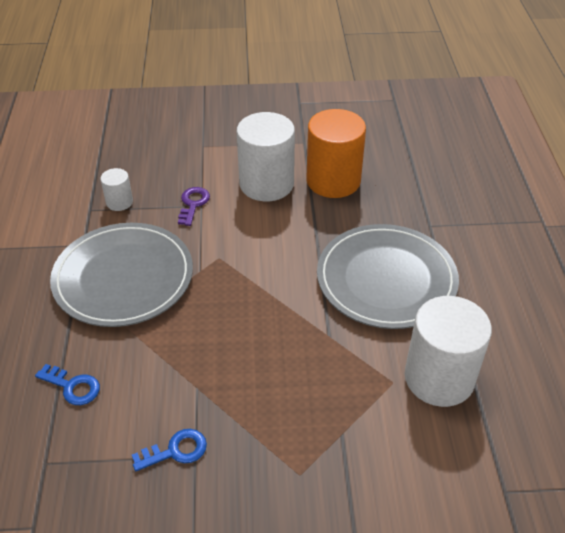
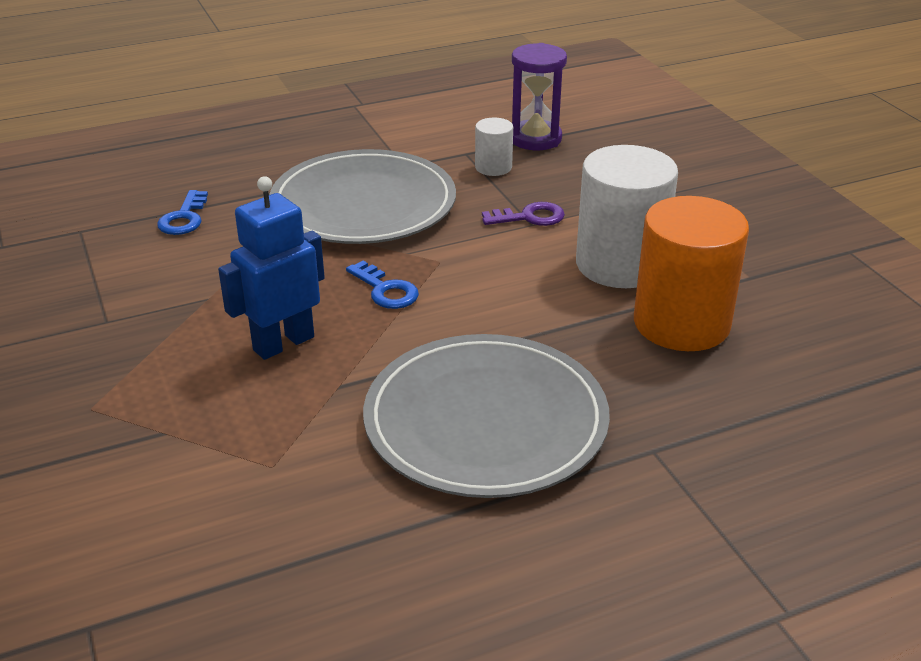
camera: 70 degrees right, 10 degrees down
blue key [132,429,207,471] -> blue key moved to [346,261,419,309]
white cylinder [405,296,492,407] -> none
none -> blue robot [218,176,325,360]
none -> purple hourglass [512,43,567,150]

